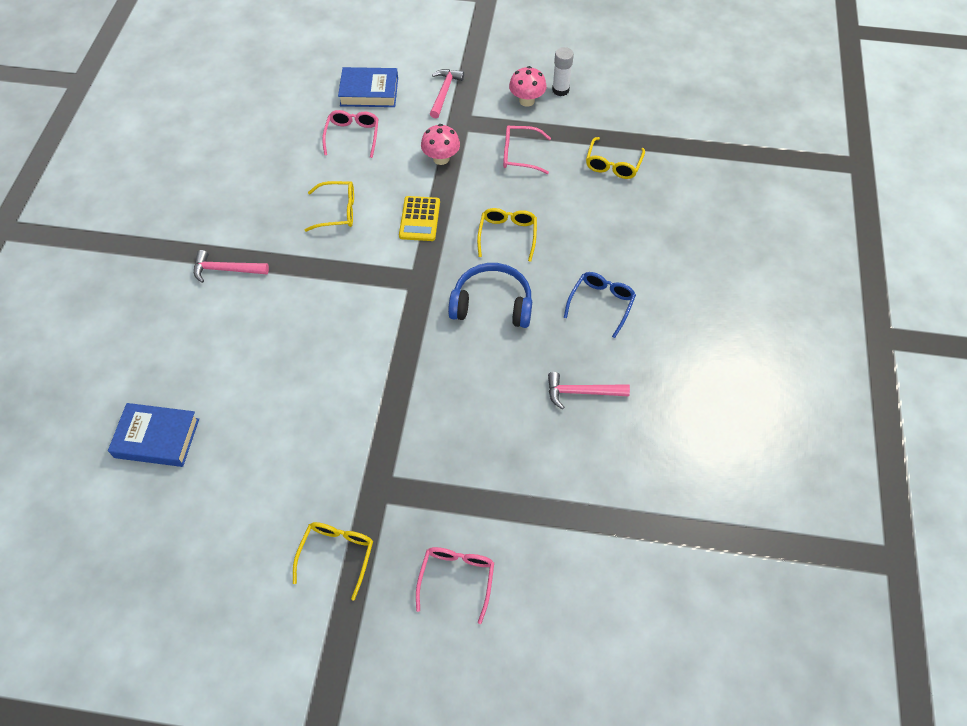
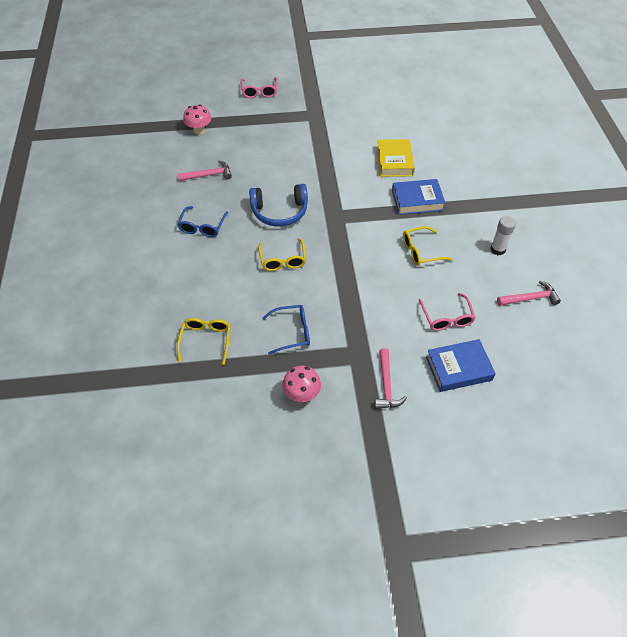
camera: 165 degrees right, 5 degrees down
blue book [108,403,199,467] -> blue book moved to [392,179,445,215]
pink hammer [194,250,269,283] -> pink hammer moved to [497,281,561,306]
yellow glasses [293,522,373,600] -> none
yellow calculator [399,196,440,241] -> none
pink mushroom [421,124,460,165] -> pink mushroom moved to [183,104,211,135]
pink glasses [503,125,551,174] -> blue glasses [263,305,310,354]
white glue stick [552,47,574,96] -> white glue stick moved to [490,216,516,255]
none -> yellow book [377,139,415,177]

